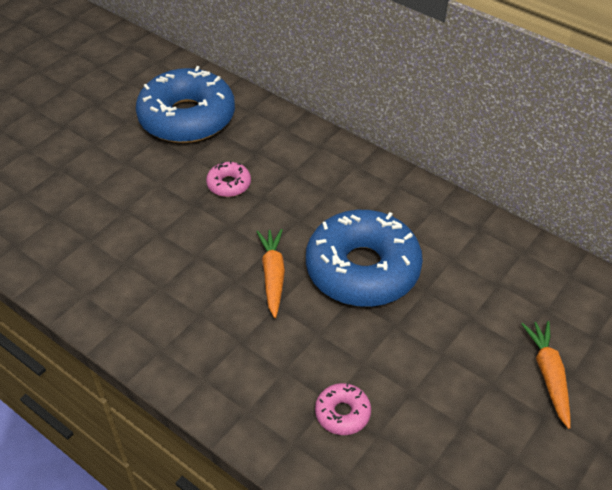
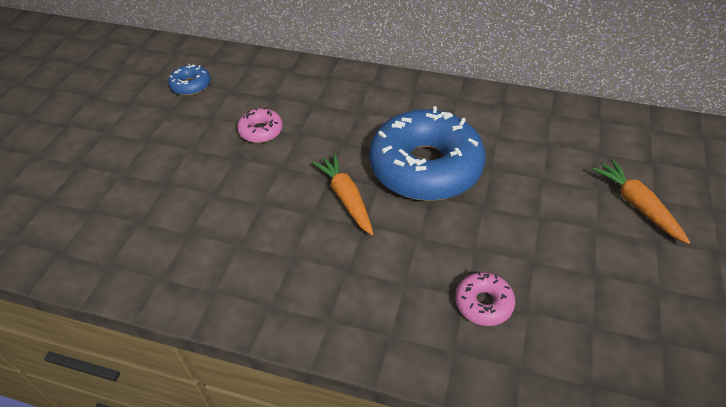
camera: 20 degrees left, 0 degrees up
blue donut [136,66,235,143] -> blue donut [168,64,211,96], size x0.42

